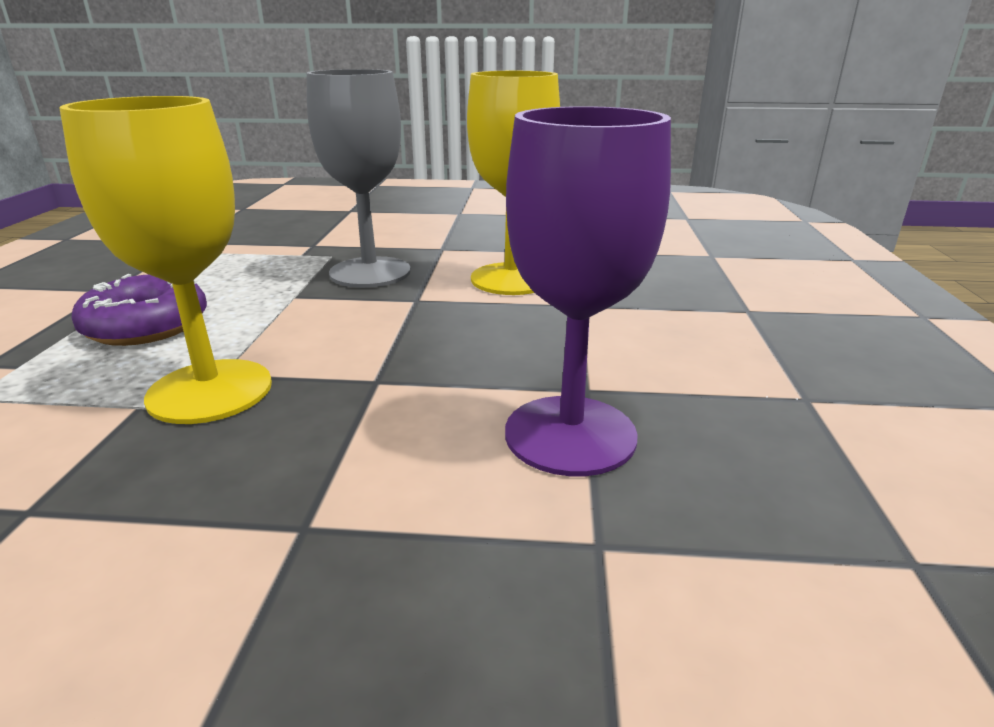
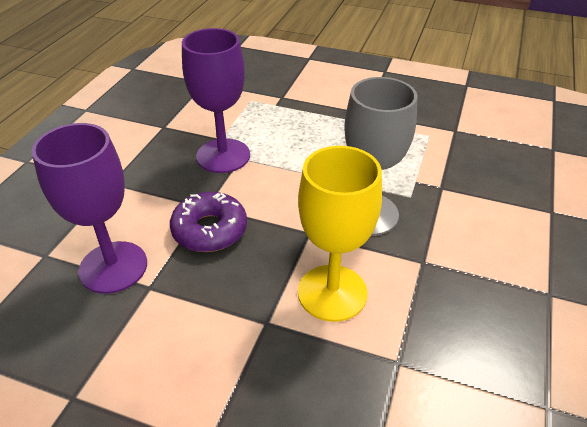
camera: 105 degrees right, 15 degrees up
yellow goblet [59,96,272,424] -> purple goblet [182,28,250,173]
purple donut [71,274,207,346] -> purple donut moved to [170,192,247,252]

